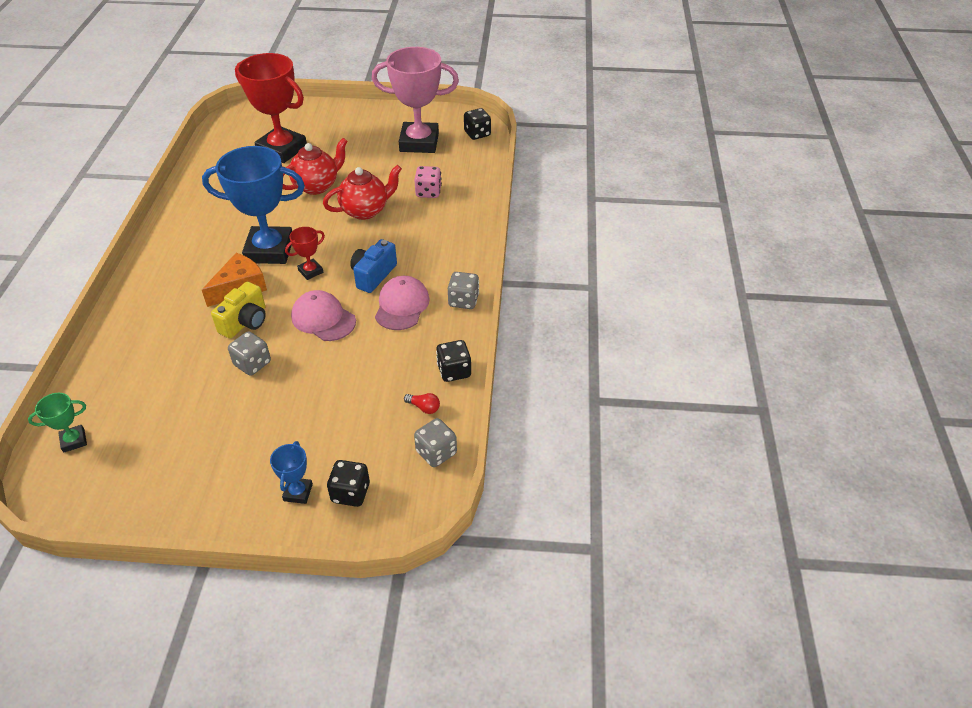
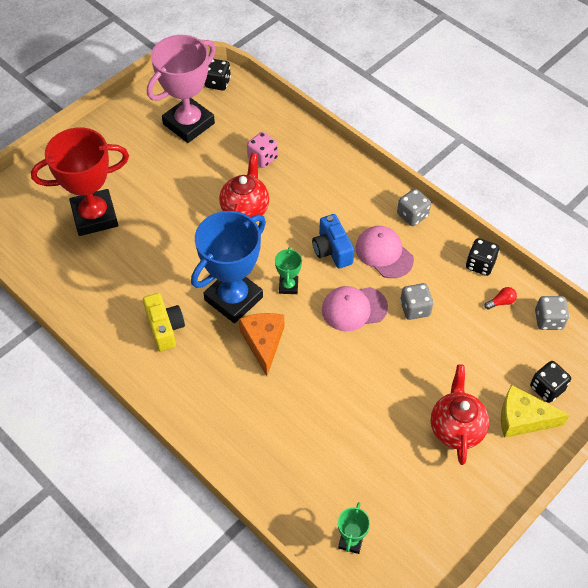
camera: 50 degrees left, 10 degrees up
yellow camera [211,282,266,339] -> yellow camera moved to [143,293,185,351]
grey dice [228,332,271,376] -> grey dice moved to [400,283,433,320]
blue trophy [270,441,313,504] -> yellow cheese [501,385,570,438]
red teapot [283,138,348,195] -> red teapot moved to [431,364,489,465]
red trophy [285,227,325,280] -> green trophy [275,247,302,294]

